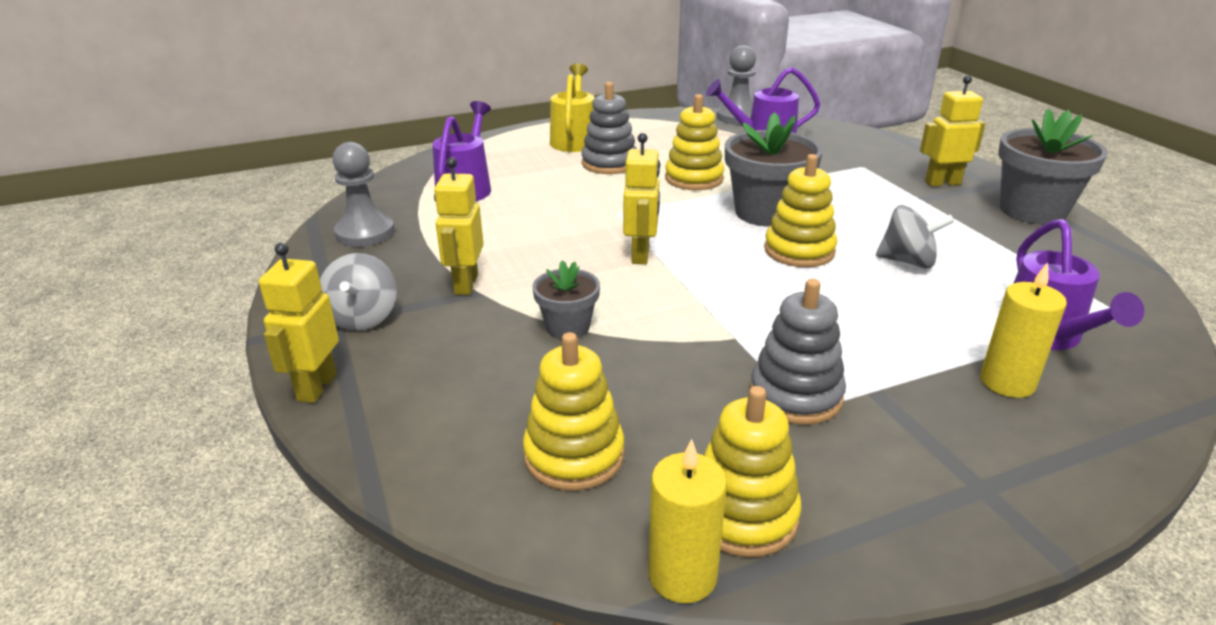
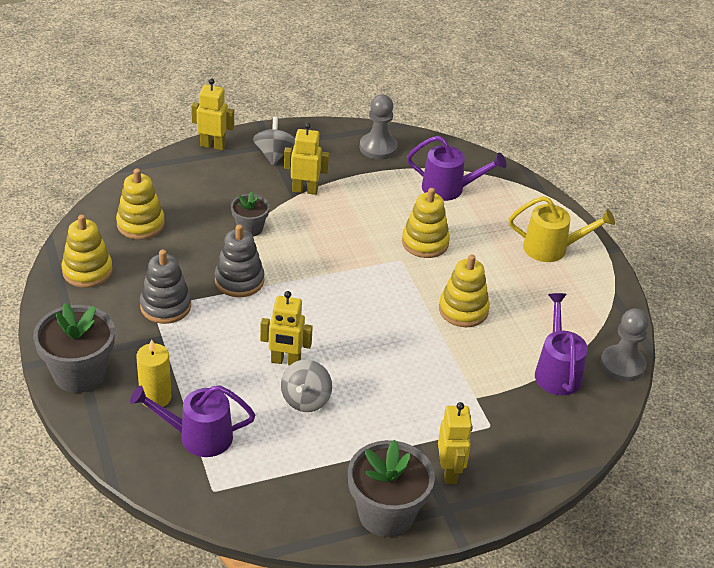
camera: 90 degrees right, 10 degrees up
grey spinning top [320,253,397,331] -> grey spinning top turned 90 degrees clockwise [253,117,295,165]
grey stacking toy [581,82,637,174] -> grey stacking toy moved to [215,225,264,297]
yellow robot [623,133,660,264] -> yellow robot moved to [260,291,313,365]
yellow candle [649,439,727,603] -> none
grey flower pot [725,112,823,227] -> grey flower pot moved to [33,302,115,393]
yellow stacking toy [764,154,837,267] -> yellow stacking toy moved to [402,188,450,258]

